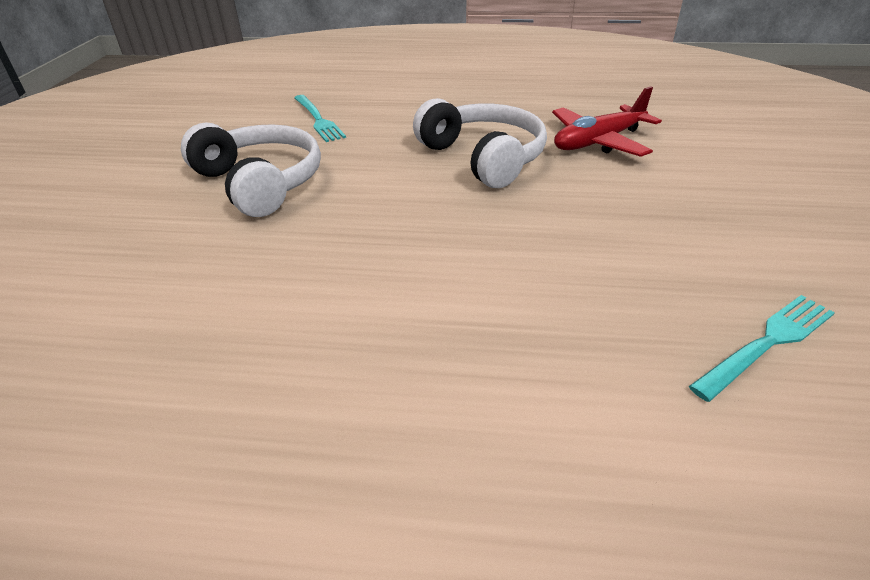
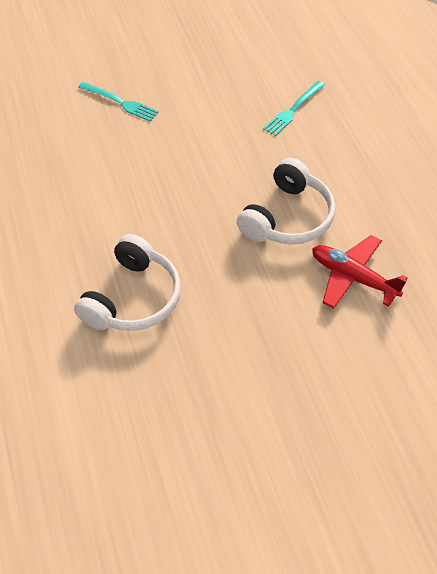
camera: 65 degrees right, 15 degrees up
white headphones [181,123,321,217] -> white headphones moved to [74,234,181,331]
turquoise fork [689,295,835,402] -> turquoise fork moved to [78,82,159,121]

